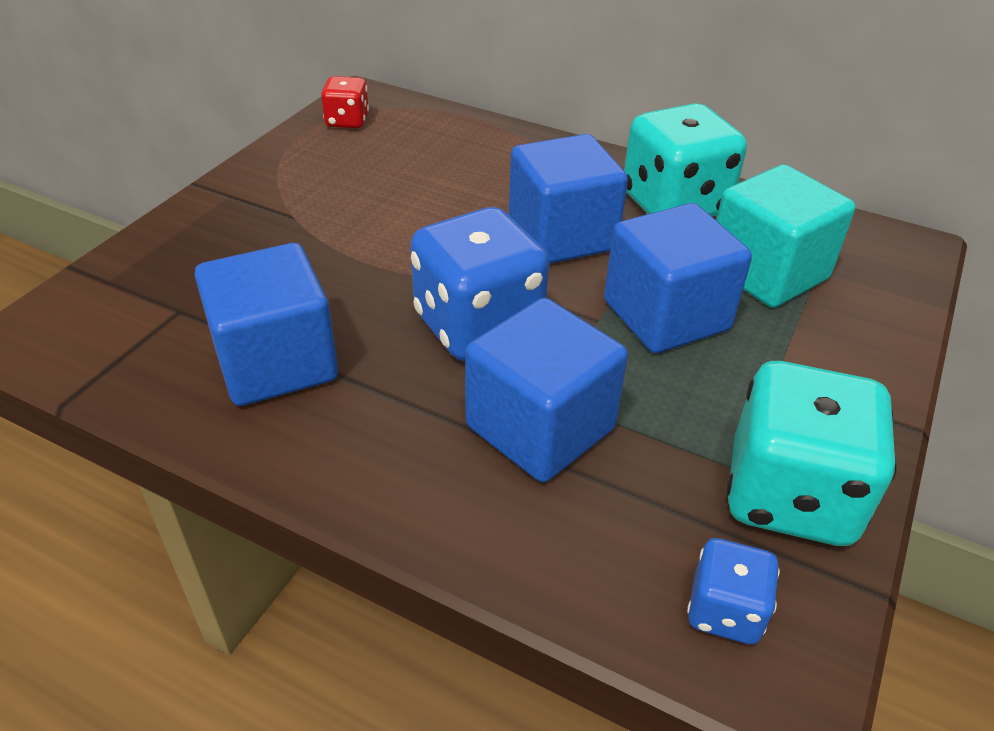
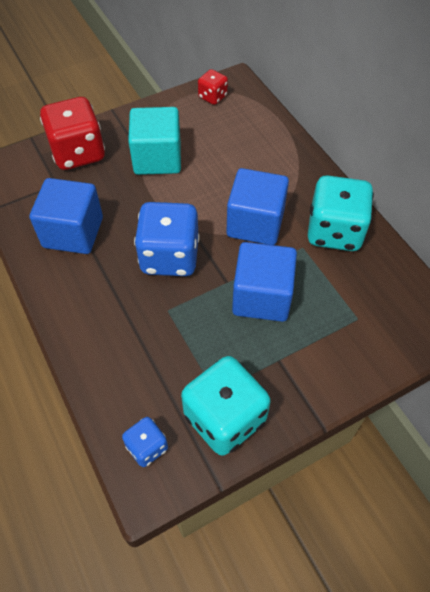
camera: 35 degrees right, 15 degrees up
blue cube [465,298,628,482] -> none
turquoise cube [716,165,856,308] -> turquoise cube moved to [128,107,181,175]
none -> red dice [40,97,105,170]

